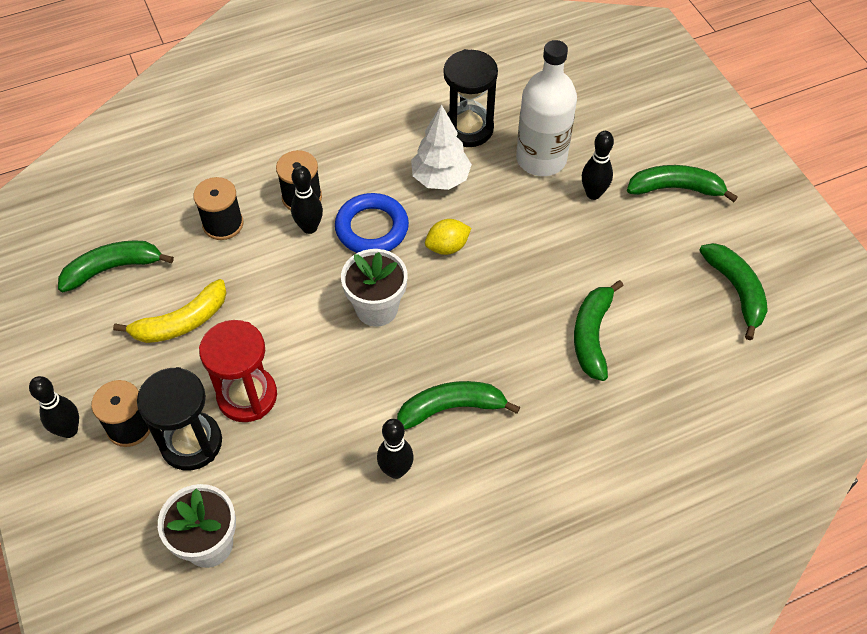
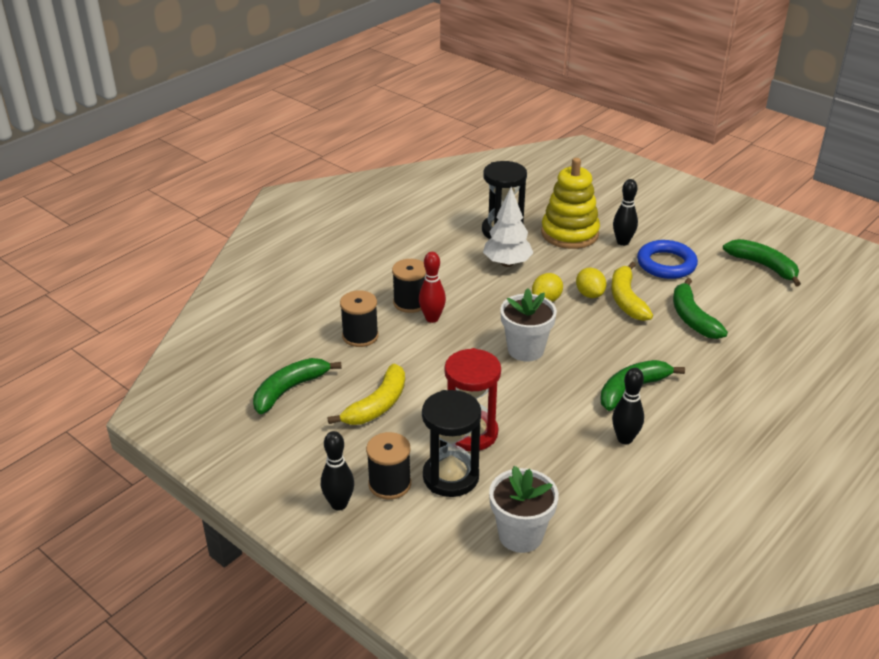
camera: 25 degrees left, 20 degrees down
black bowling pin [291,166,323,234] -> red bowling pin [419,252,446,323]
blue ring [335,193,409,253] -> blue ring moved to [637,240,698,279]
white bottle [516,40,577,176] -> yellow stacking toy [541,158,600,249]
green banana [627,165,738,202] -> none
none -> yellow lemon [576,268,607,298]
none -> yellow banana [611,262,653,321]

